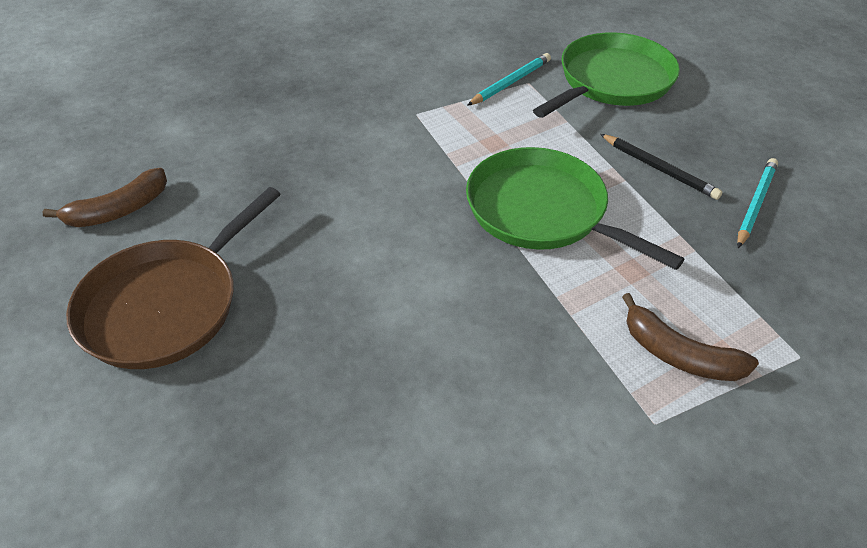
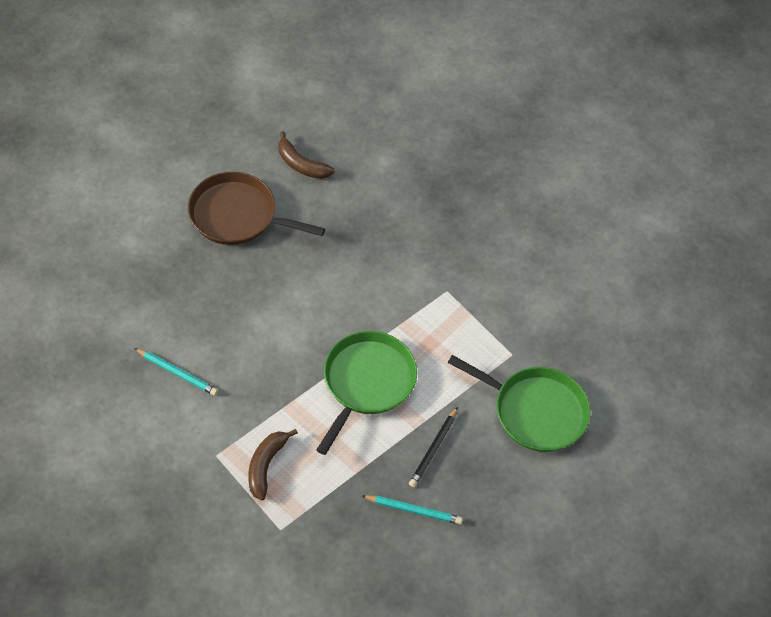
camera: 70 degrees right, 10 degrees up
turquoise pencil [467,53,551,106] -> turquoise pencil moved to [134,348,218,396]

